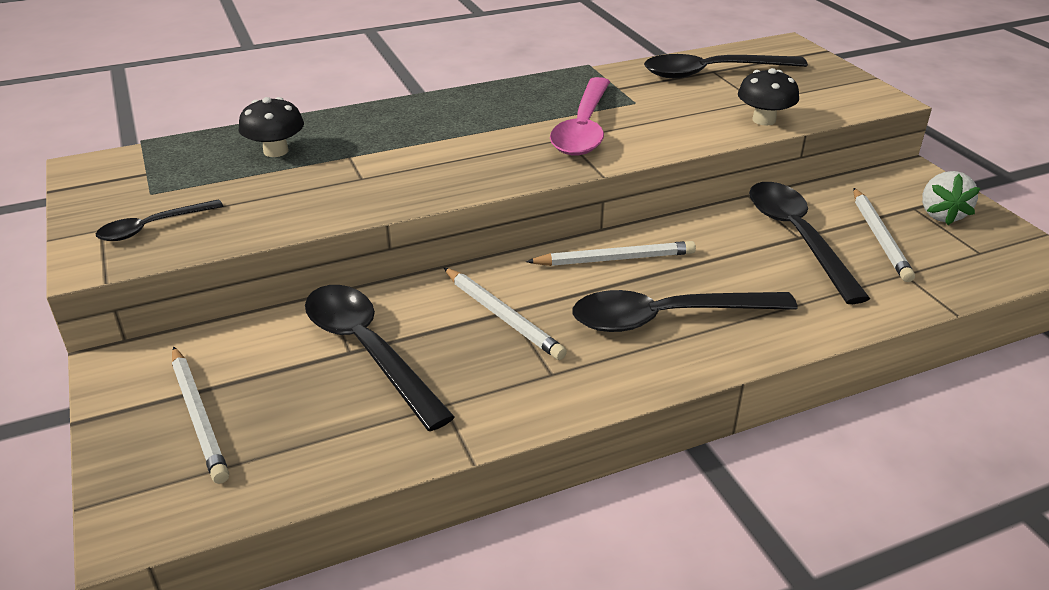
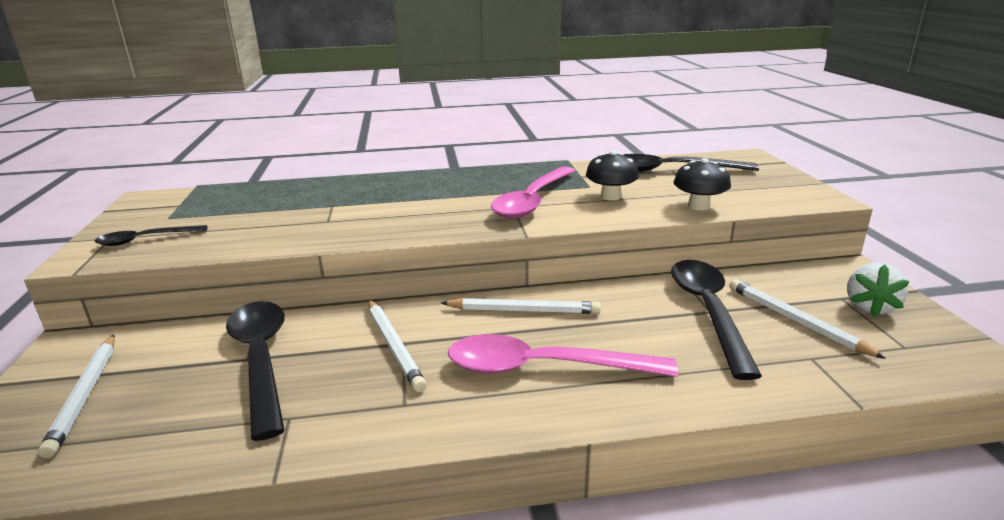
camera: 15 degrees right, 10 degrees down
black mushroom [238,97,304,157] -> black mushroom moved to [586,151,639,201]
black spoon [572,290,798,332] -> pink spoon [448,334,678,377]
white pencil [853,188,915,282] -> white pencil turned 135 degrees clockwise [729,279,886,359]

